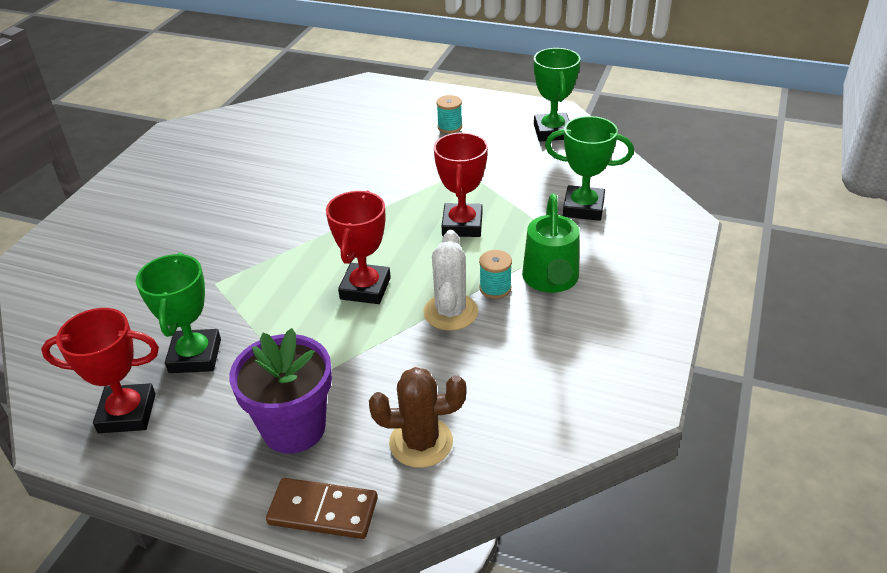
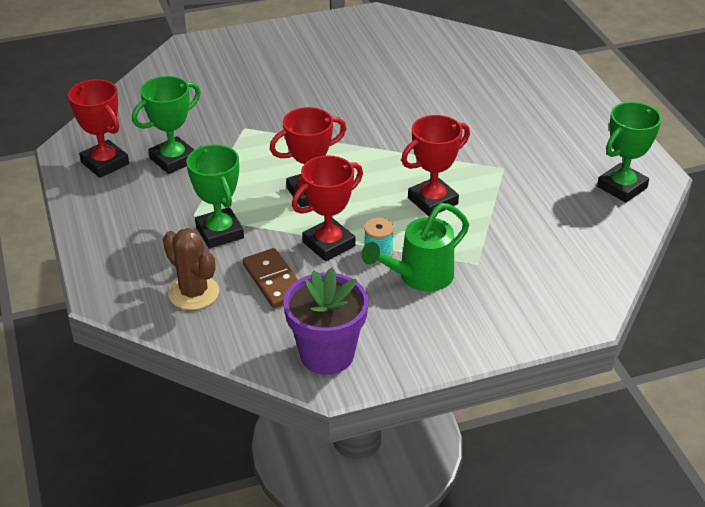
camera: 50 degrees right, 0 degrees up
purple flower pot [229,328,332,454] -> purple flower pot moved to [284,267,368,375]
brown domino [266,478,377,539] -> brown domino moved to [243,248,298,308]
white cactus [423,230,478,331] -> red trophy [292,155,363,261]
turquoise spool [436,95,462,133] -> none
green trophy [545,116,634,221] -> green trophy moved to [186,144,244,249]

